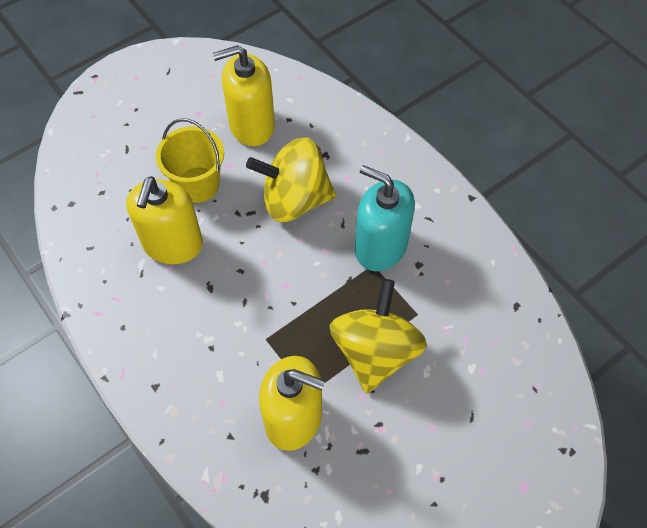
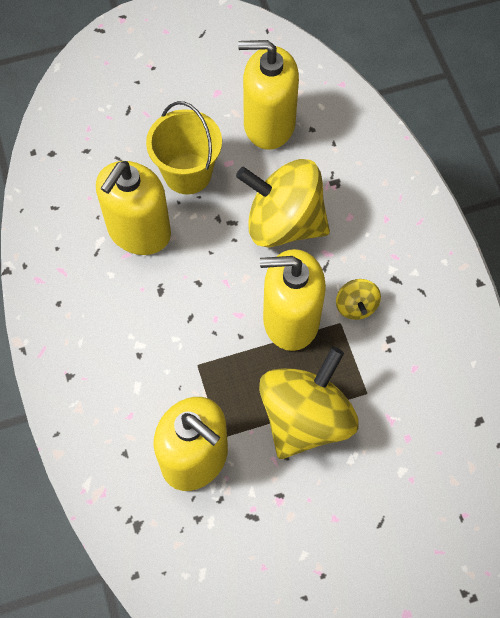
camera: 20 degrees right, 5 degrees up
turquoise soap dispenser [355,165,415,272] -> yellow spinning top [336,279,381,320]
none -> yellow soap dispenser [260,249,326,351]

